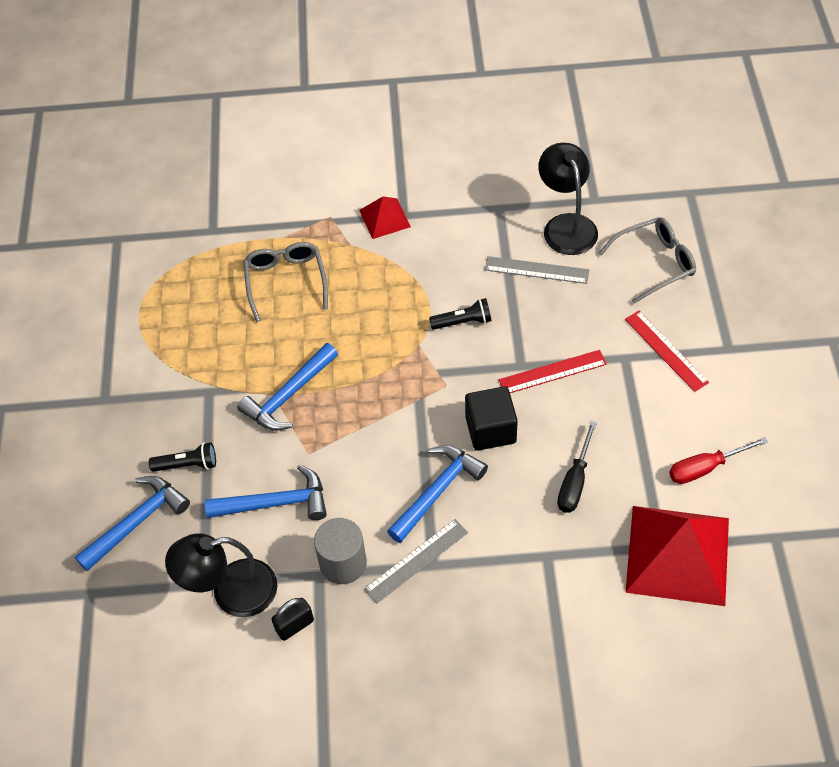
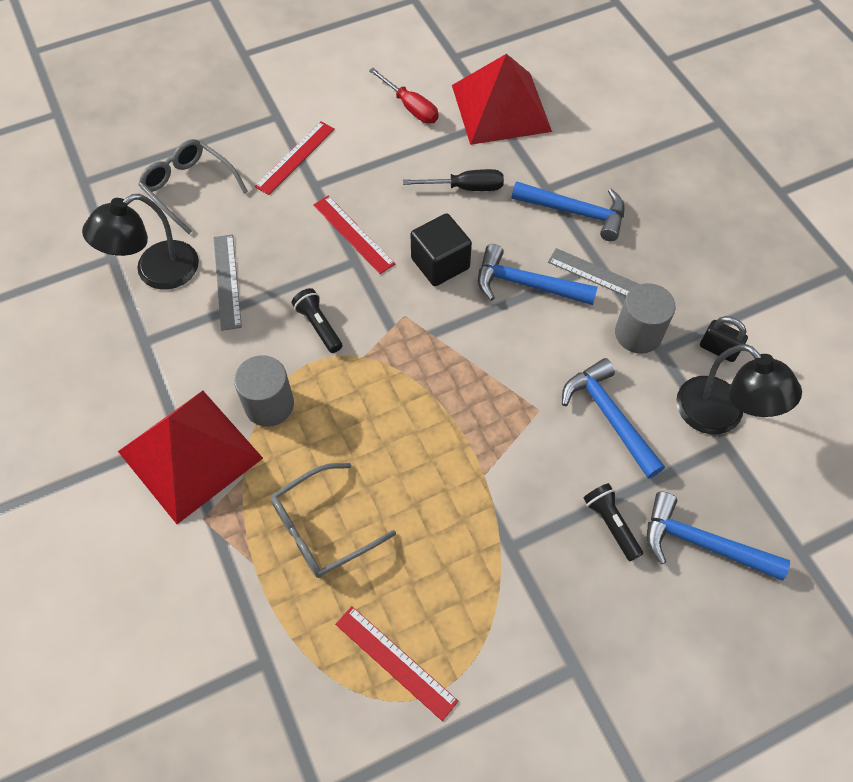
camera: 115 degrees left, 5 degrees up
blue hammer [237,343,338,431] -> blue hammer moved to [512,181,625,241]
red pyramid [359,197,411,239] -> red pyramid [118,391,263,524], size x1.98
none -> grey cylinder [234,355,294,427]
none -> red ruler [335,606,458,721]

